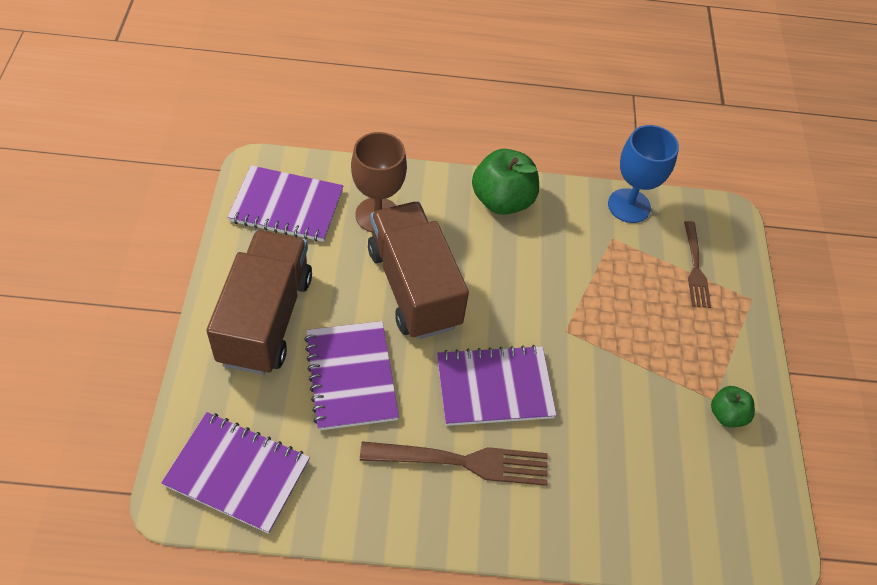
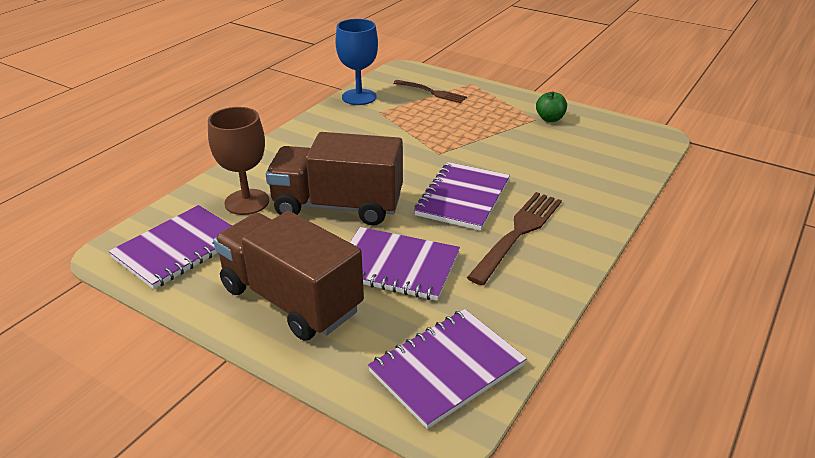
camera: 55 degrees left, 20 degrees down
green apple [472,149,539,215] -> none

